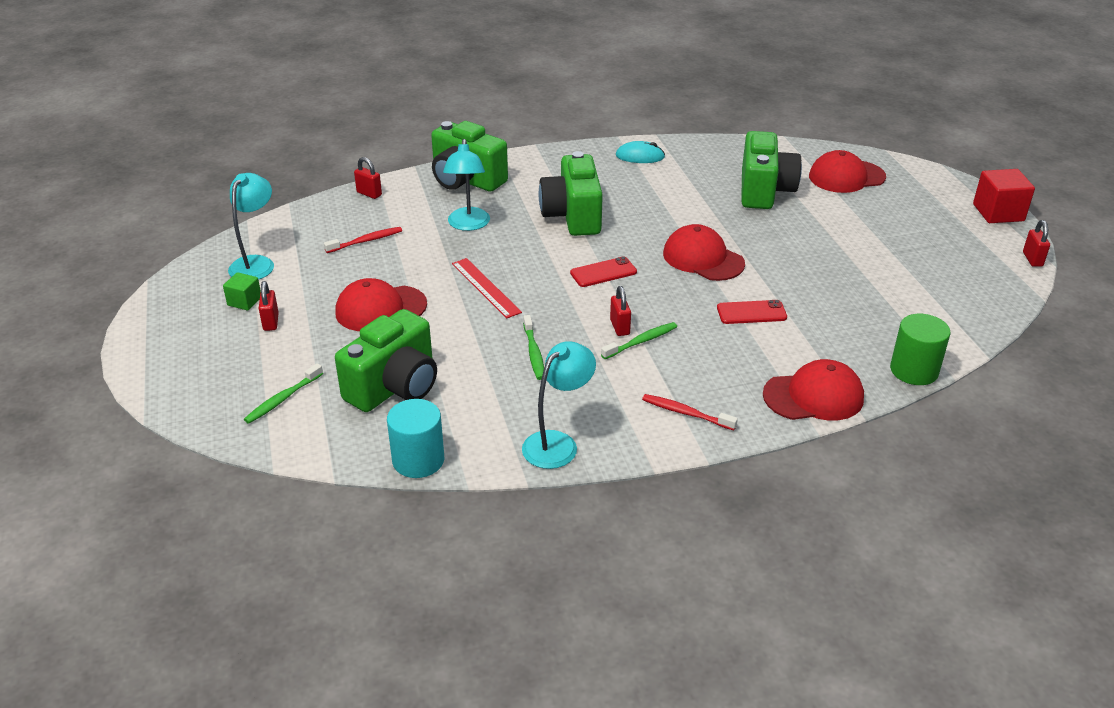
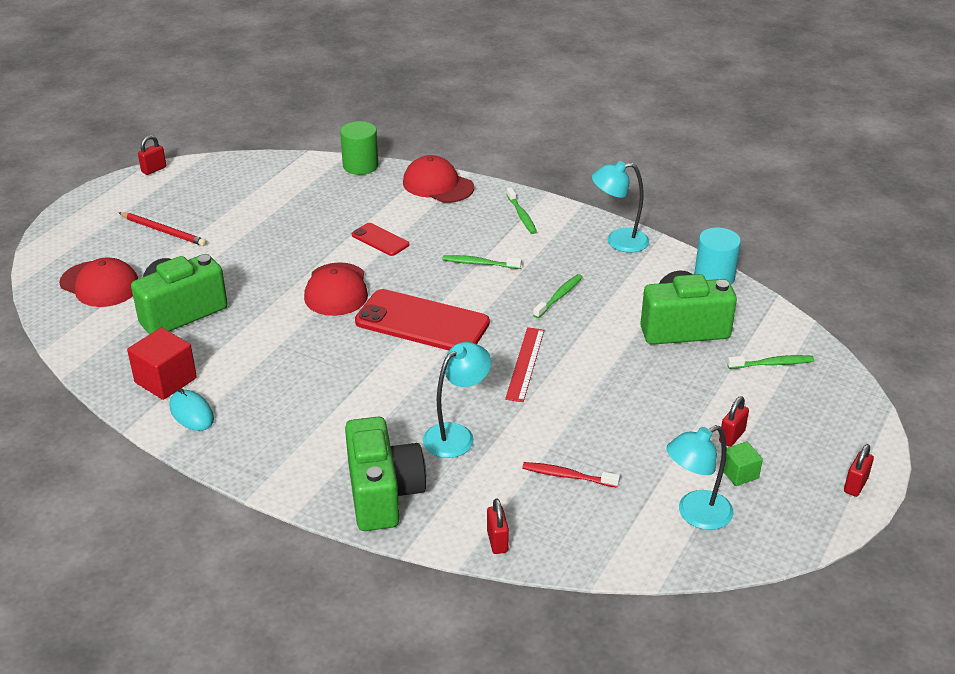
camera: 135 degrees left, 0 degrees up
red cap [336,278,427,331] -> none
green camera [539,151,603,236] -> none
red phone [570,257,637,287] -> red phone [355,289,490,351], size x2.00
red padlock [610,286,631,336] -> red padlock moved to [844,444,874,497]
red toothbrush [642,394,738,430] -> green toothbrush [506,187,537,234]
red cube [973,169,1035,223] -> red cube moved to [127,328,197,400]
none -> red pencil [119,212,207,246]

